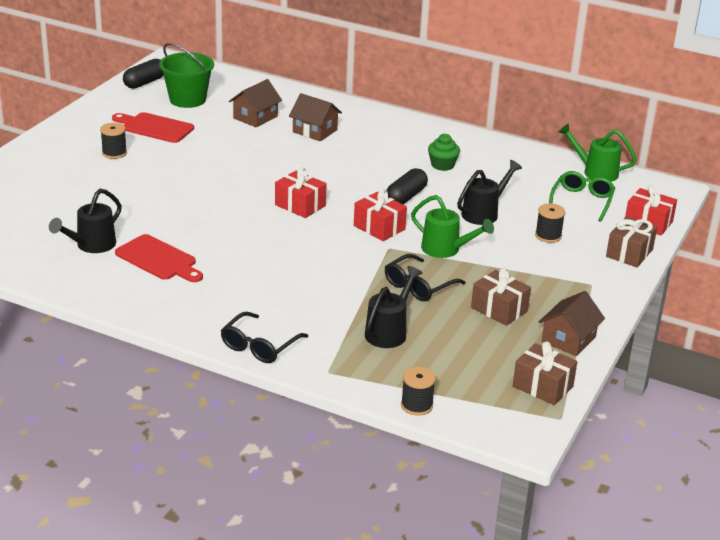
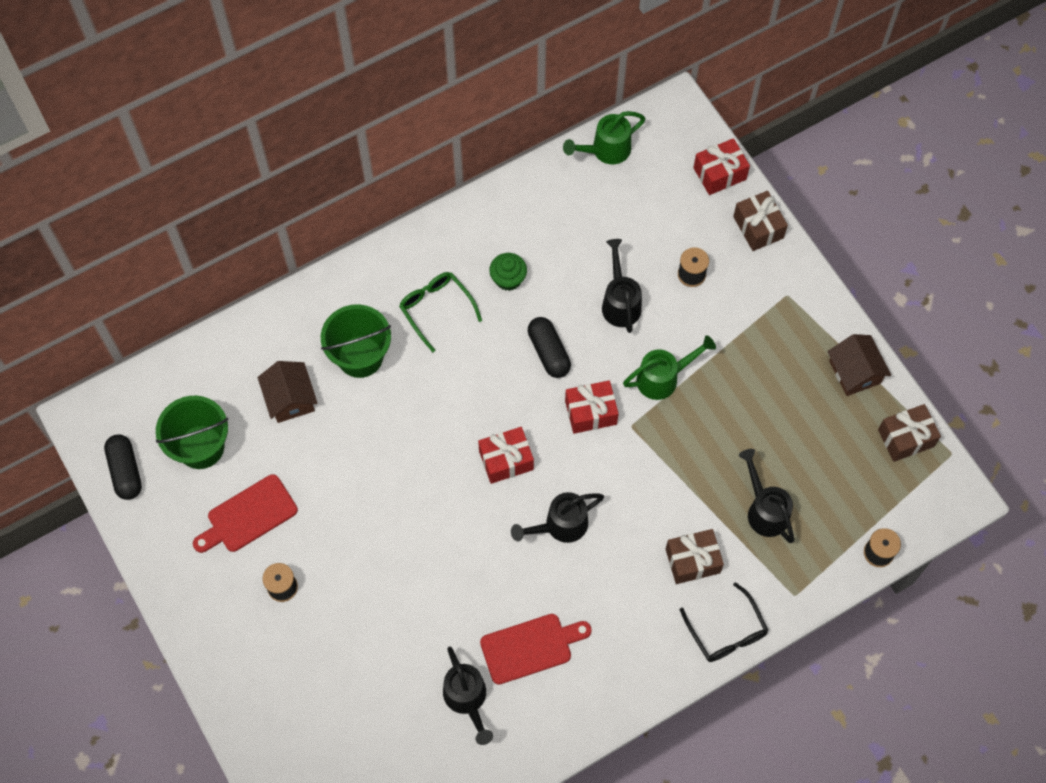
camera: 55 degrees left, 35 degrees up
brown house [289,93,342,141] -> green bucket [321,304,391,378]
black glasses [385,254,466,301] -> none
brown gift [471,268,531,326] -> brown gift moved to [666,529,724,584]
green glasses [549,171,615,222] -> green glasses moved to [399,272,482,352]
none -> black watering can [511,492,604,543]

